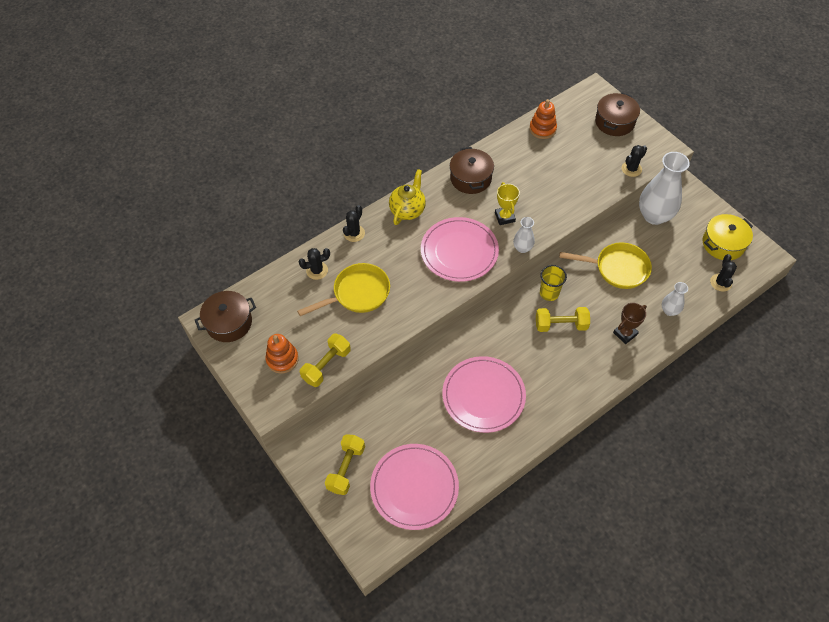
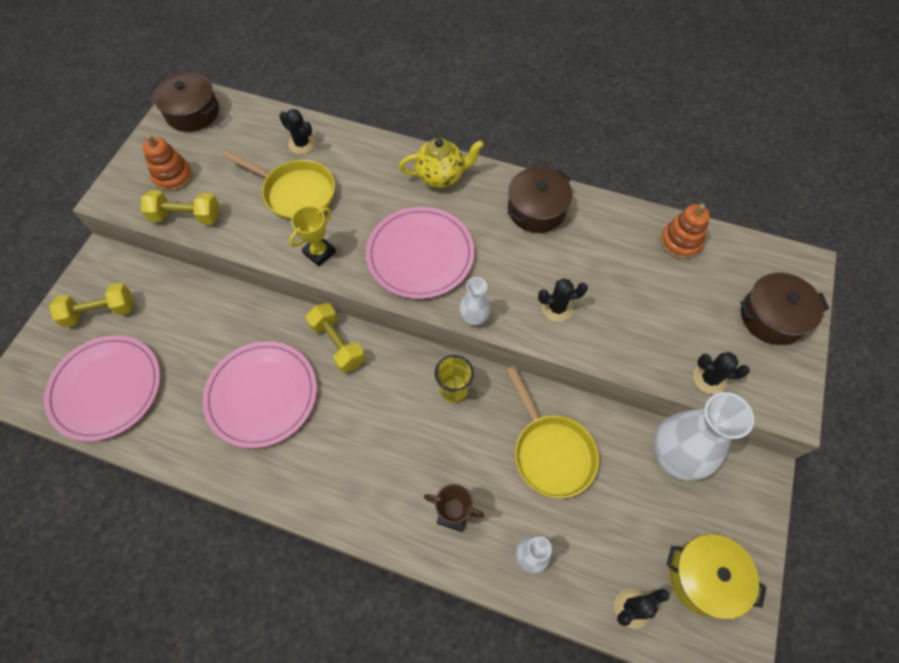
camera: 55 degrees right, 5 degrees up
black cactus [343,205,365,242] -> black cactus moved to [538,278,588,322]
yellow trophy [495,182,520,225] -> yellow trophy moved to [289,206,336,266]
yellow dumbbell [536,307,590,332] -> yellow dumbbell moved to [305,303,365,373]

